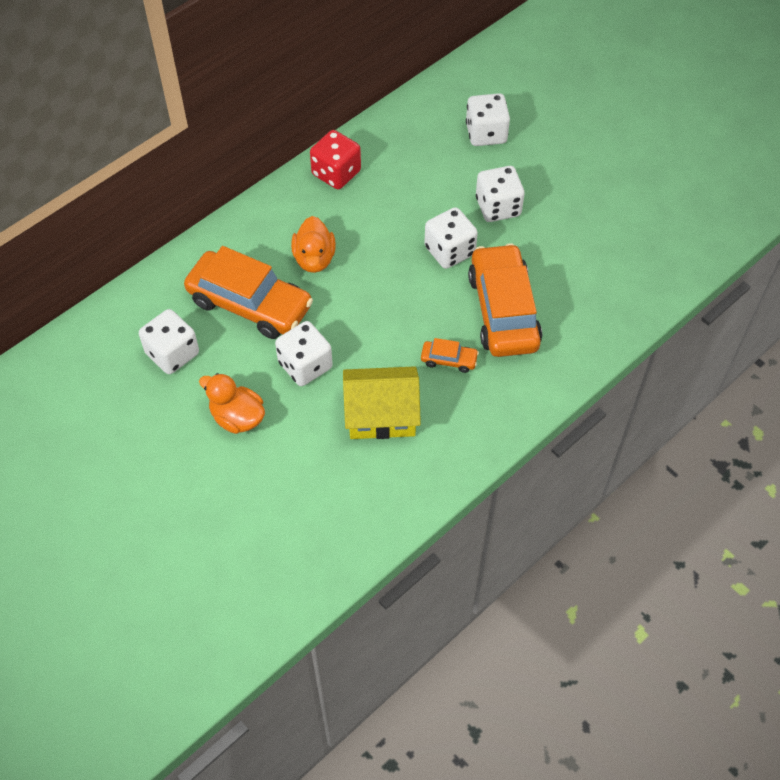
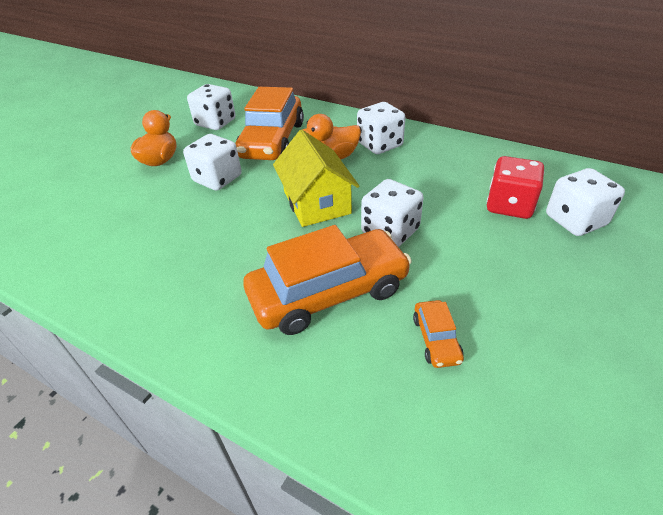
camera: 75 degrees right, 15 degrees down
red dice [310,130,361,189] -> red dice moved to [487,156,544,219]
yellow house [343,366,421,439] -> yellow house moved to [273,130,359,227]
orange car [421,338,479,373] -> orange car moved to [413,300,464,368]
white dice [476,166,525,222] -> white dice moved to [357,102,405,154]

